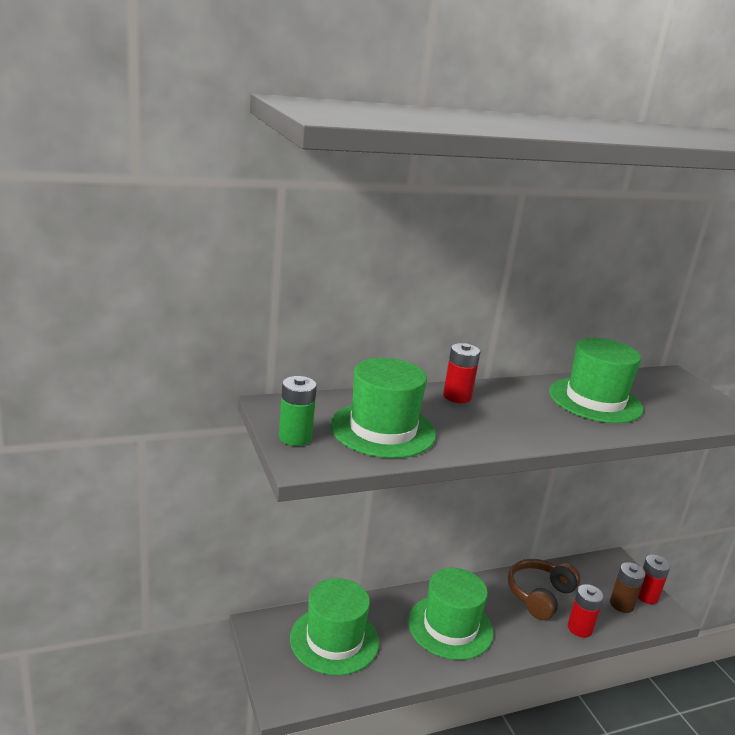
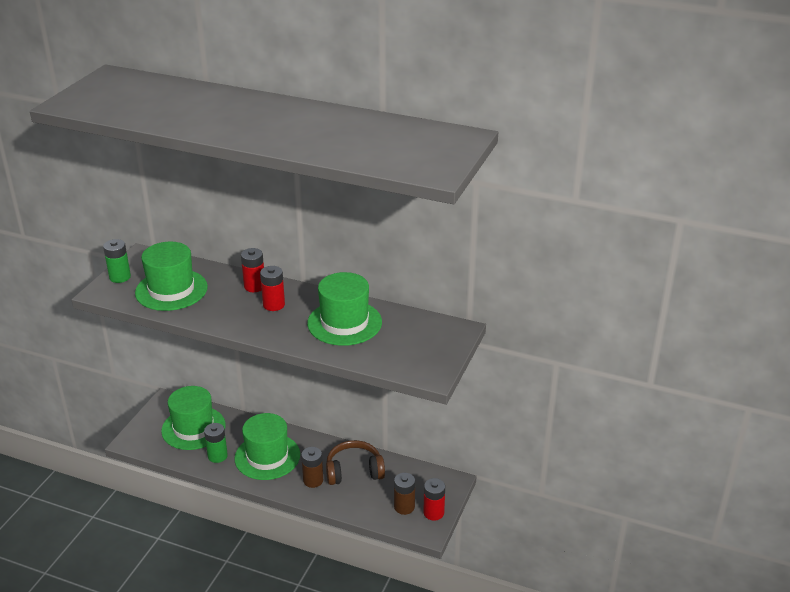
camera: 45 degrees right, 10 degrees up
red battery [568,584,604,638] -> red battery moved to [260,266,285,311]
none -> green battery [204,423,228,463]
none -> brown battery [301,447,323,488]

